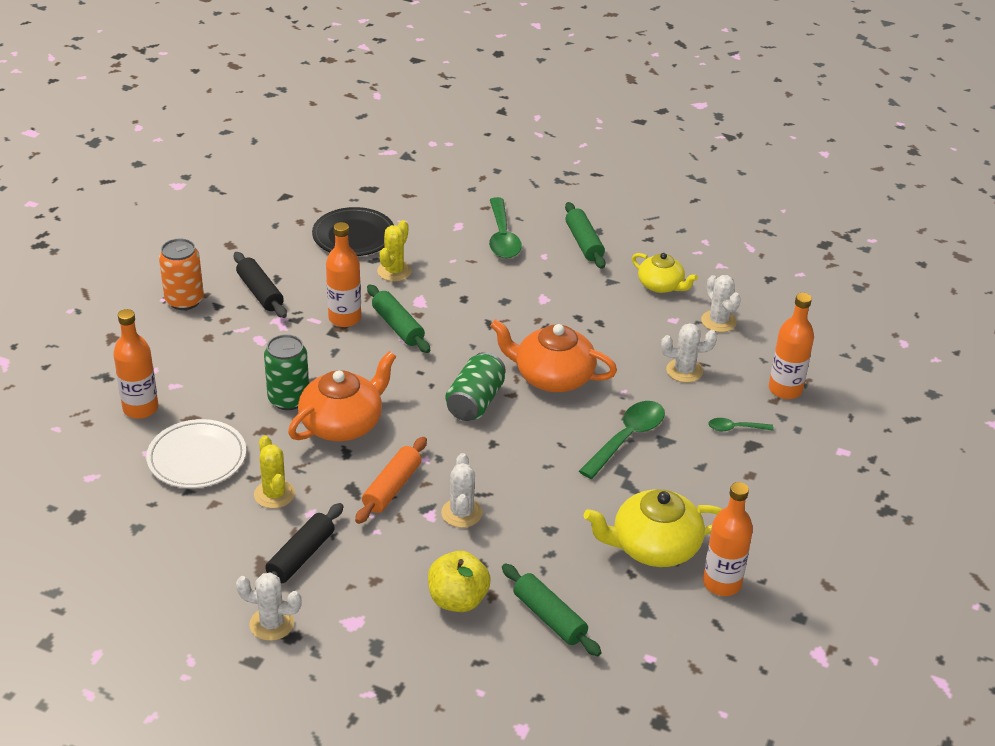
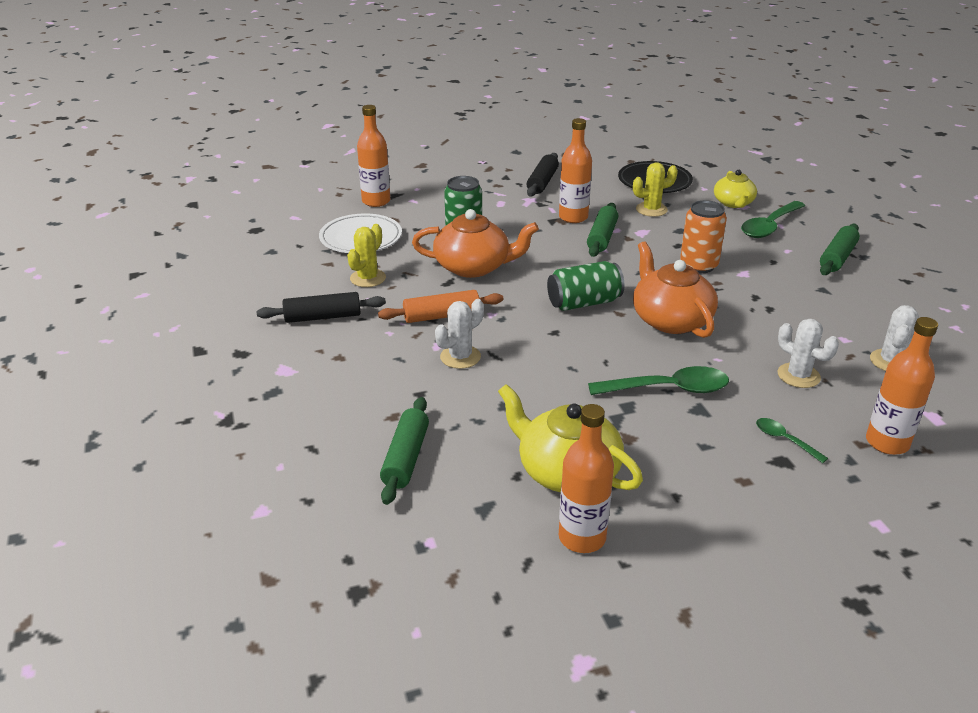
camera: 50 degrees right, 5 degrees down
orange can [159,238,204,310] -> orange can moved to [680,200,727,273]
white cactus [236,572,302,641] -> none
yellow apple [428,551,491,612] -> none
yellow teapot [632,253,698,293] -> yellow teapot moved to [714,170,757,208]

